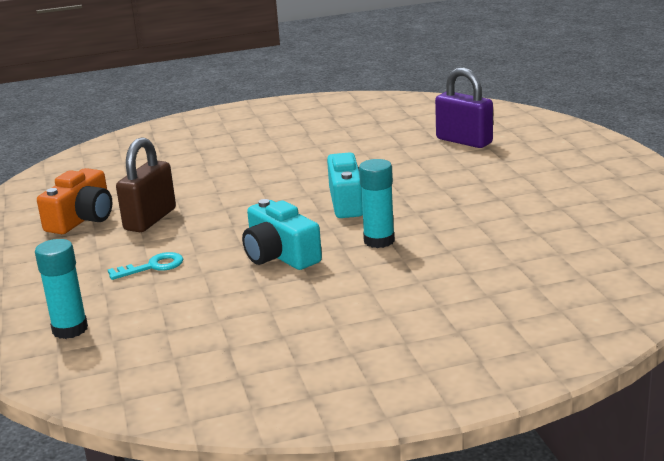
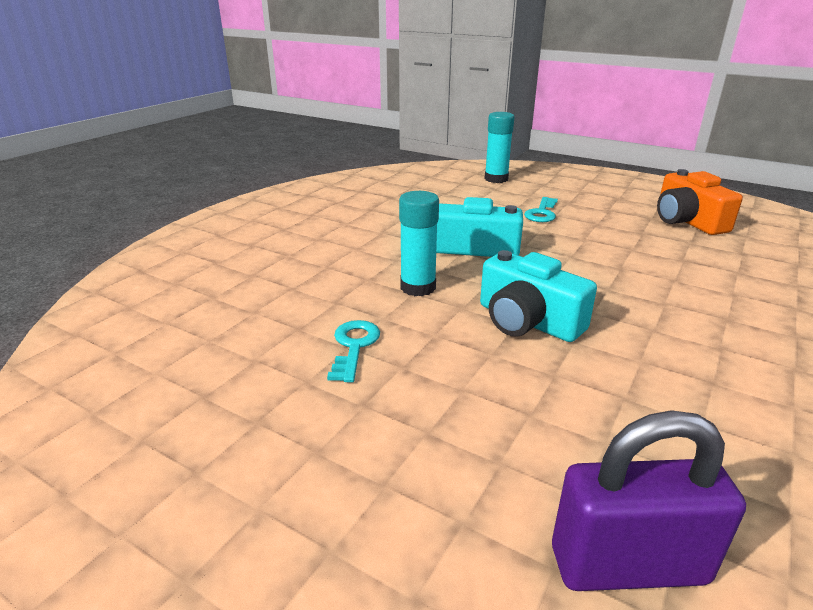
camera: 135 degrees right, 5 degrees up
brown padlock [116,137,176,232] -> none
none -> turquoise key [327,320,380,382]

